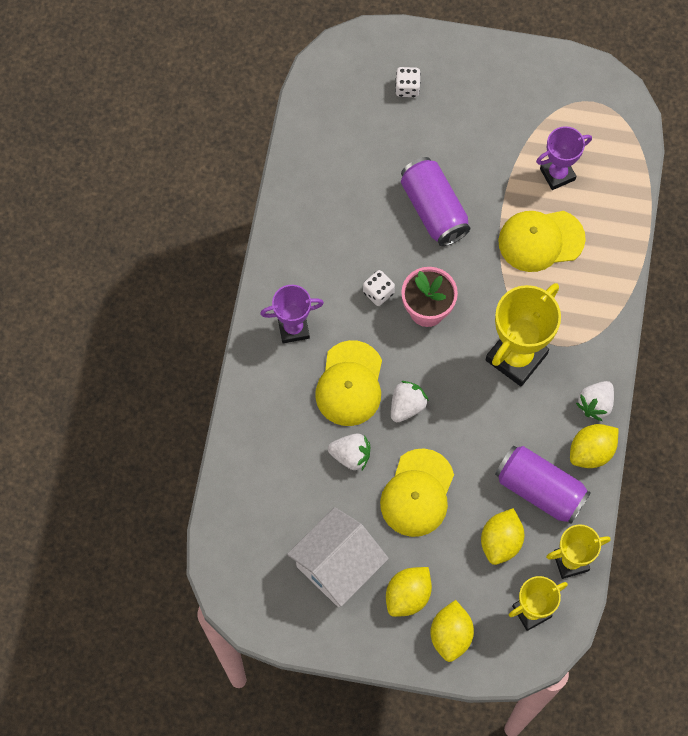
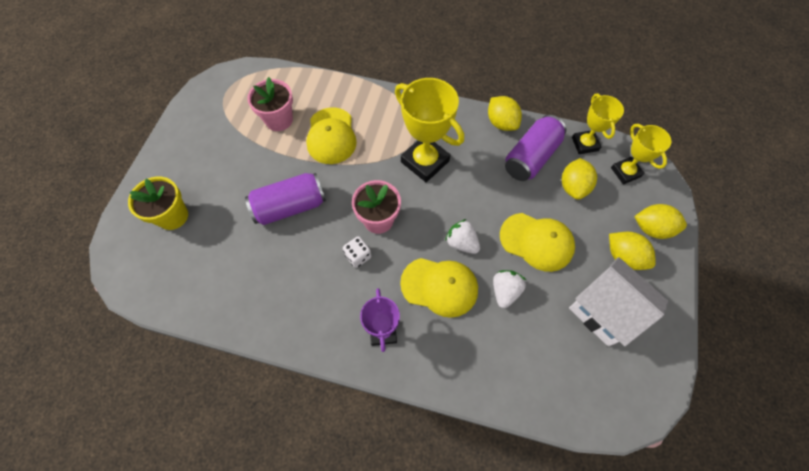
camera: 85 degrees left, 5 degrees down
white dice [395,67,421,97] -> yellow flower pot [128,177,188,230]
yellow lemon [481,508,524,565] -> yellow lemon turned 75 degrees clockwise [562,158,597,200]
purple trophy [536,126,592,190] -> pink flower pot [247,77,293,131]
white strawberry [576,381,614,421] -> none

